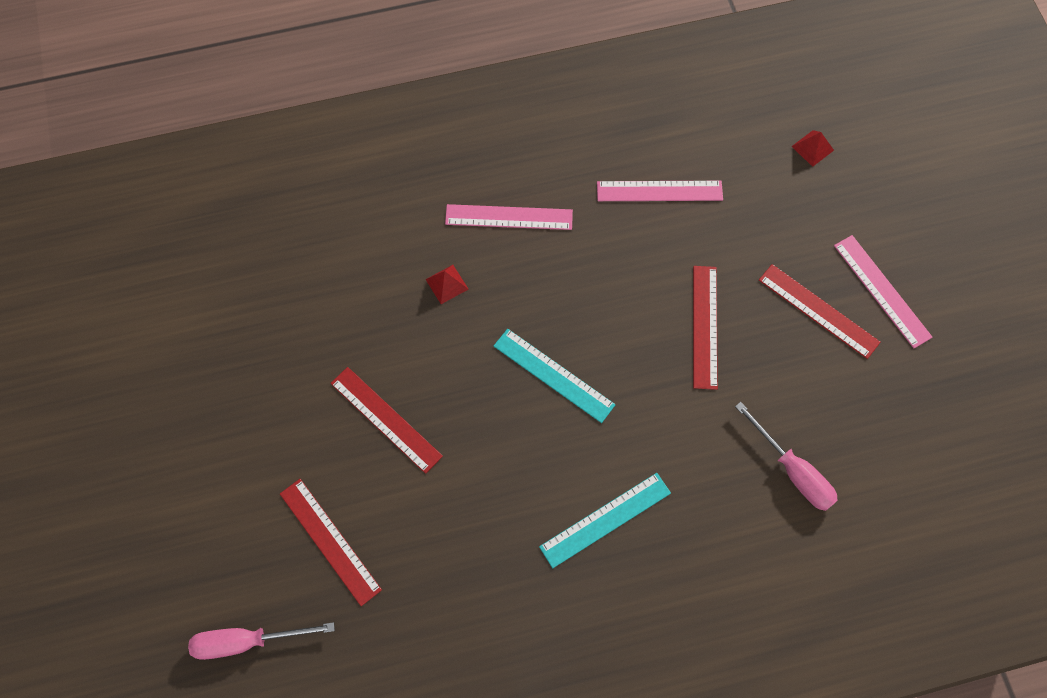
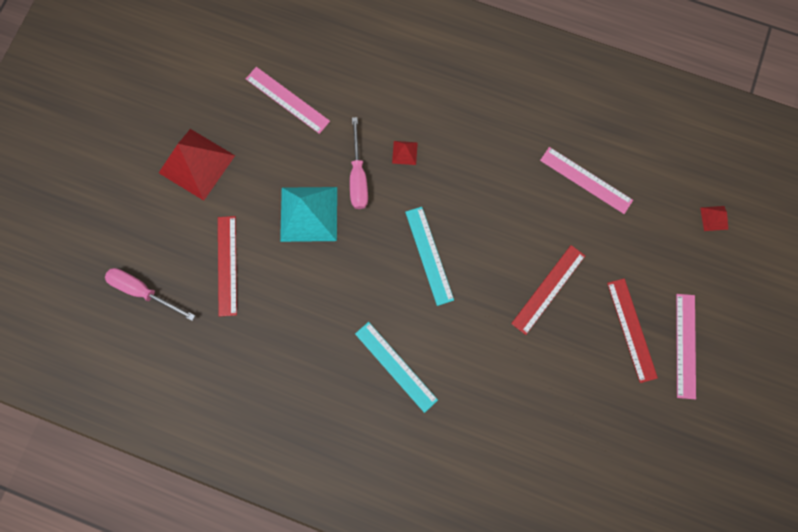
camera: 35 degrees right, 10 degrees up
red ruler [331,367,443,474] -> turquoise pyramid [280,187,337,242]
pink ruler [445,204,573,230] -> pink ruler moved to [246,67,330,134]
turquoise ruler [539,473,671,568] -> turquoise ruler turned 45 degrees clockwise [355,322,438,413]
pink screwdriver [735,402,838,511] -> pink screwdriver moved to [350,117,368,209]
none -> red pyramid [159,129,235,201]

